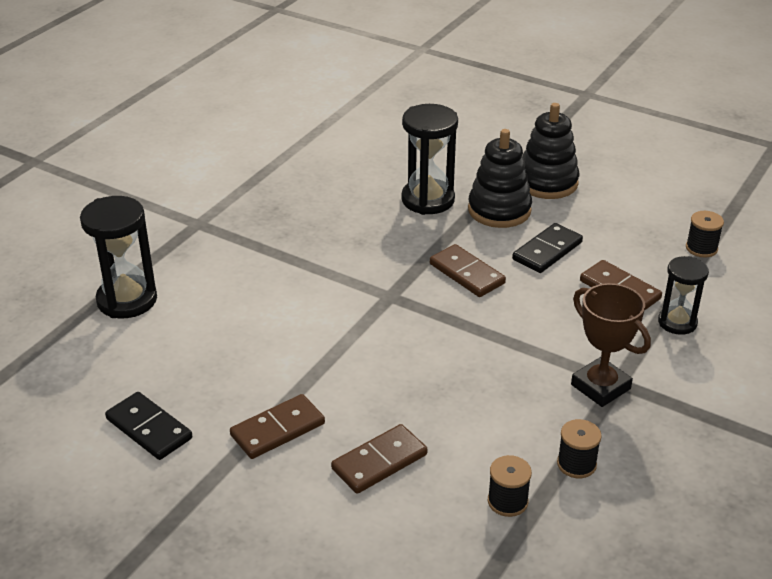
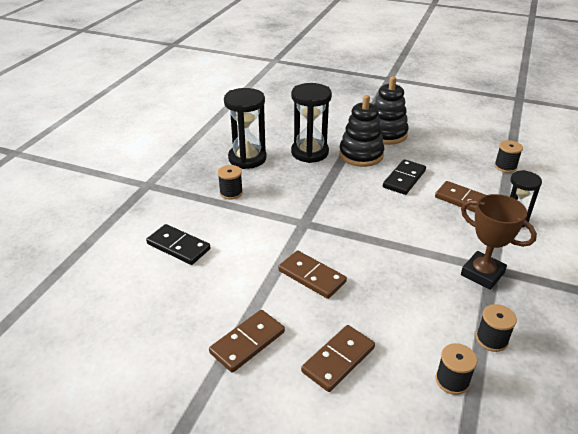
camera: 10 degrees left, 0 degrees up
black hourglass [80,196,157,318] -> black hourglass moved to [224,88,267,169]
black domino [105,392,192,460] -> black domino moved to [146,224,210,265]
brown domino [430,244,506,297] -> brown domino moved to [278,250,347,299]
none -> black spool [218,165,243,200]

